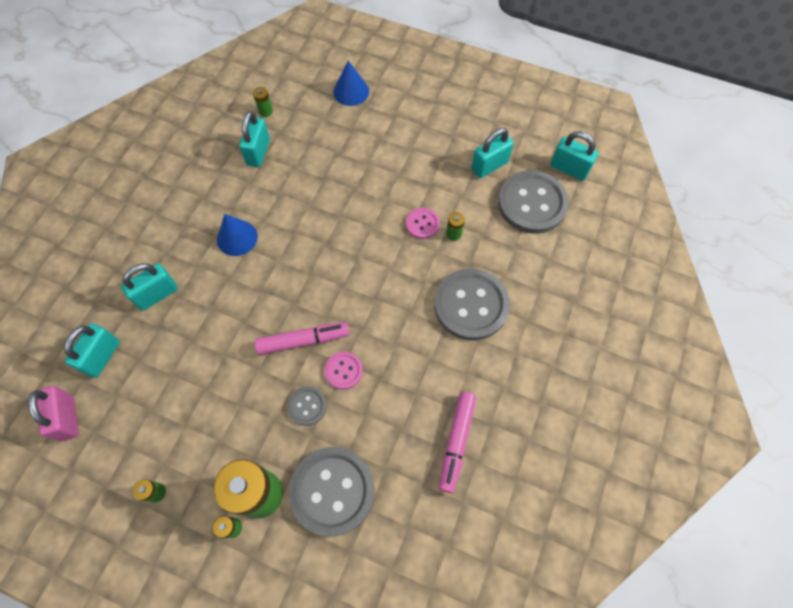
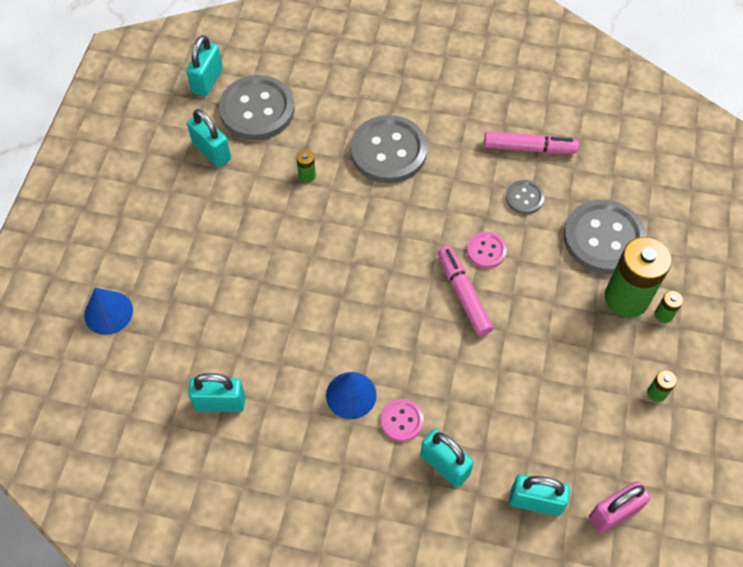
camera: 100 degrees left, 5 degrees down
green battery [253,87,273,117] -> none
grey button [287,387,327,426] -> grey button moved to [506,180,544,214]
pink button [406,208,440,239] -> pink button moved to [381,399,424,441]

